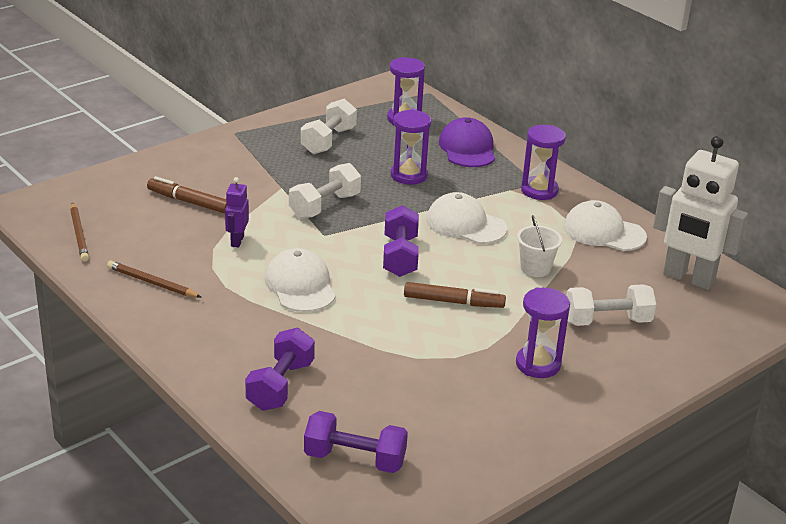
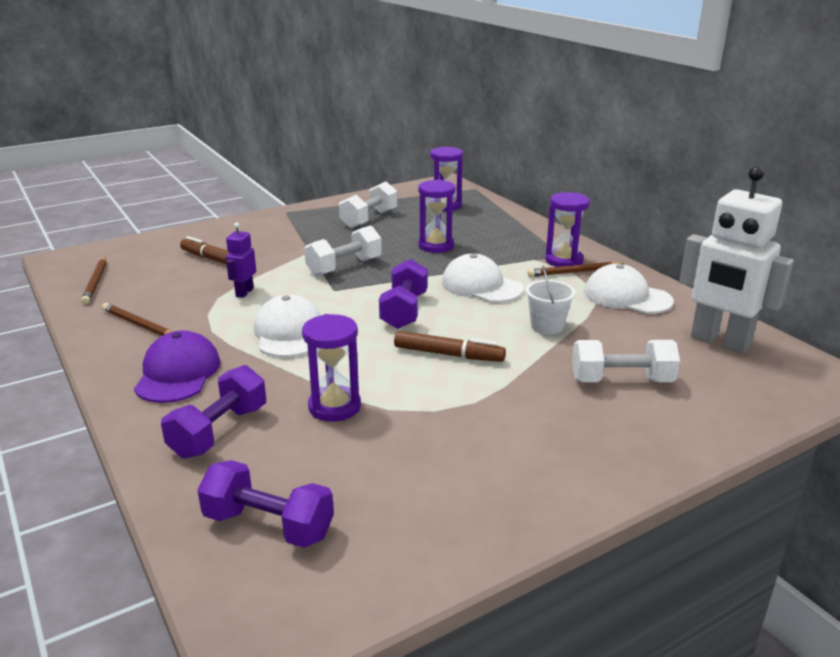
camera: 10 degrees right, 5 degrees down
purple cap [439,117,495,167] -> purple cap moved to [134,330,221,403]
purple hourglass [516,287,570,378] -> purple hourglass moved to [302,314,361,422]
none -> brown pencil [527,262,623,277]

